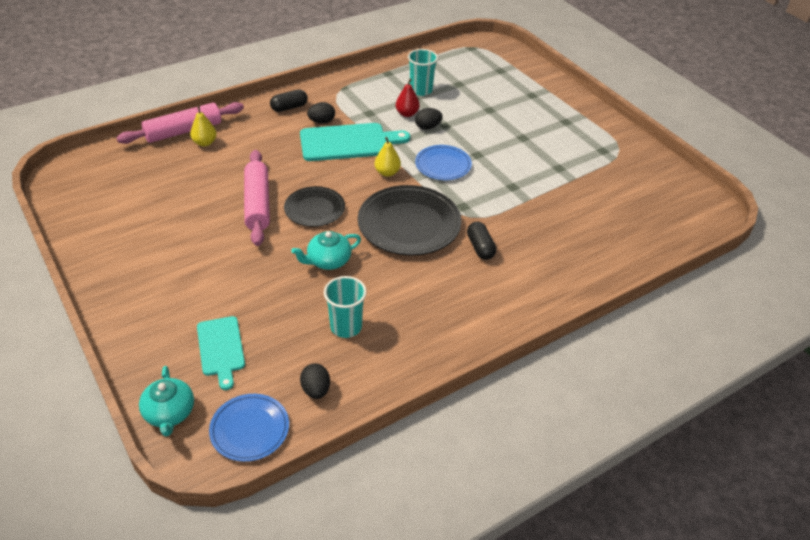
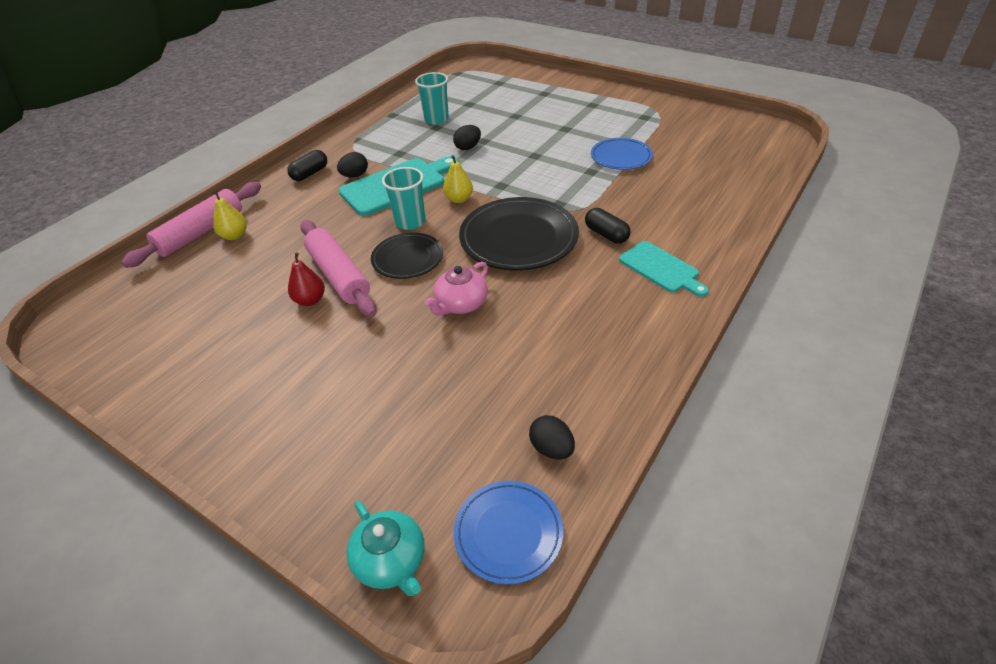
camera: 20 degrees left, 0 degrees up
turquoise cutting board [197,316,245,390] -> turquoise cutting board moved to [619,241,709,297]
turquoise teapot [291,231,361,270] -> pink teapot [425,262,488,316]
turquoise cup [324,276,367,338] -> turquoise cup moved to [382,167,426,230]
red pear [396,79,420,117] -> red pear moved to [288,252,325,306]
blue plate [415,145,472,180] -> blue plate moved to [591,138,653,170]

